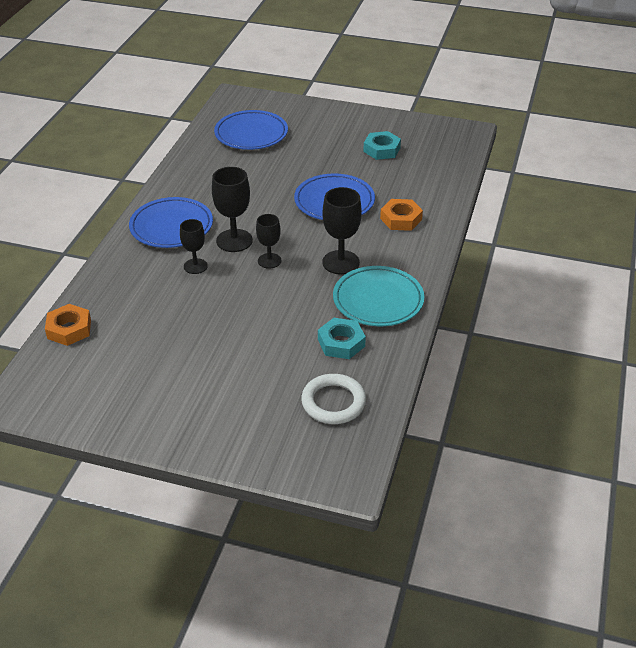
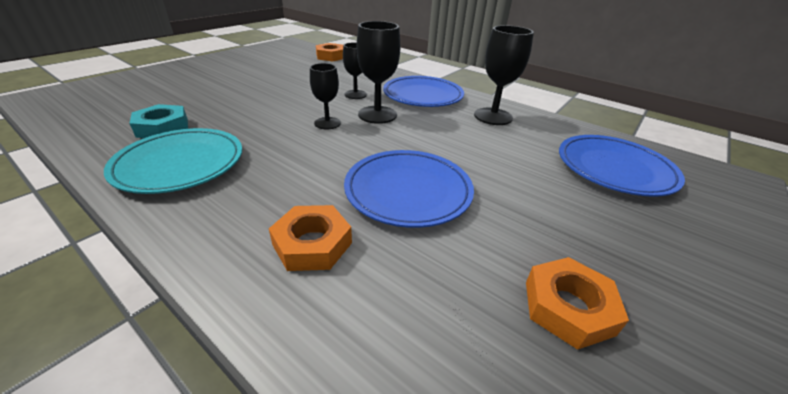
camera: 110 degrees right, 5 degrees down
white ring [301,374,366,424] -> none
black goblet [323,187,362,275] -> black goblet moved to [474,25,534,125]
turquoise nut [363,131,401,160] -> orange nut [526,257,629,350]

